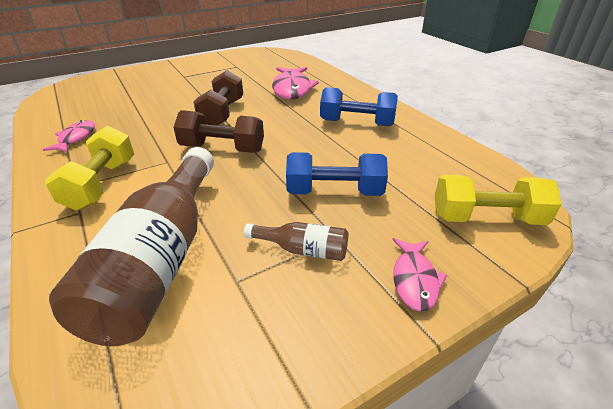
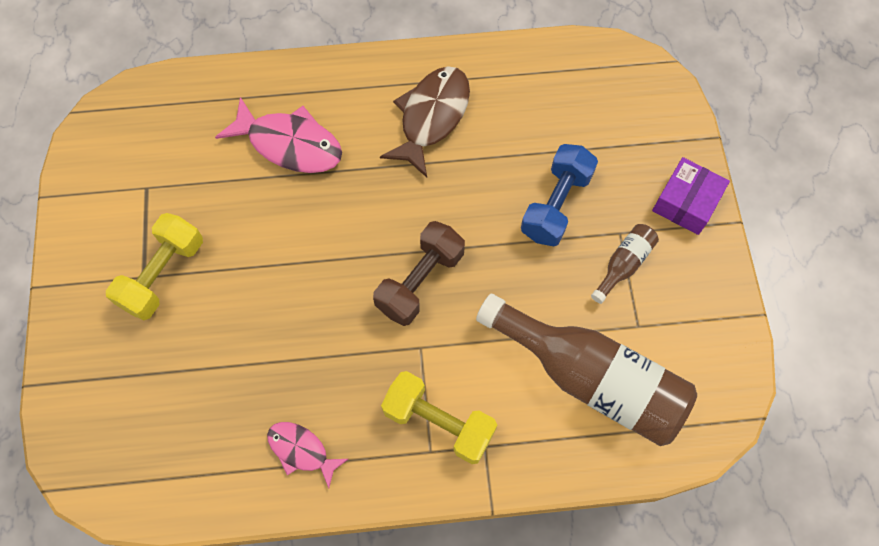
camera: 65 degrees left, 30 degrees up
brown dumbbell [194,70,243,126] -> none
blue dumbbell [320,87,398,126] -> brown fish [380,66,470,177]
pink fish [392,238,447,311] -> purple box [652,157,730,235]
yellow dumbbell [435,175,562,225] -> yellow dumbbell moved to [106,213,203,320]

